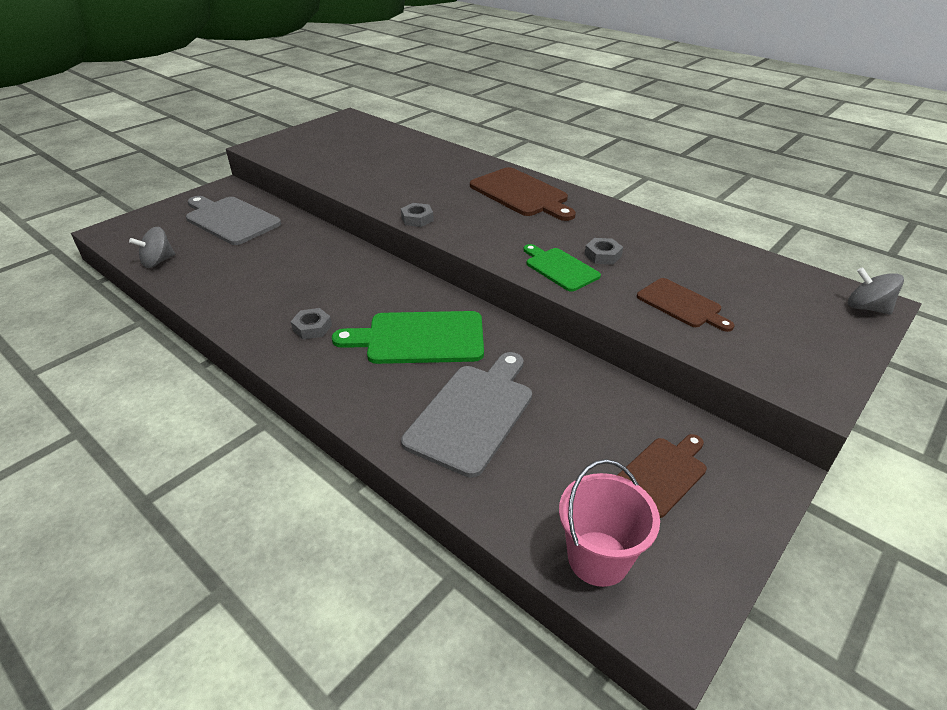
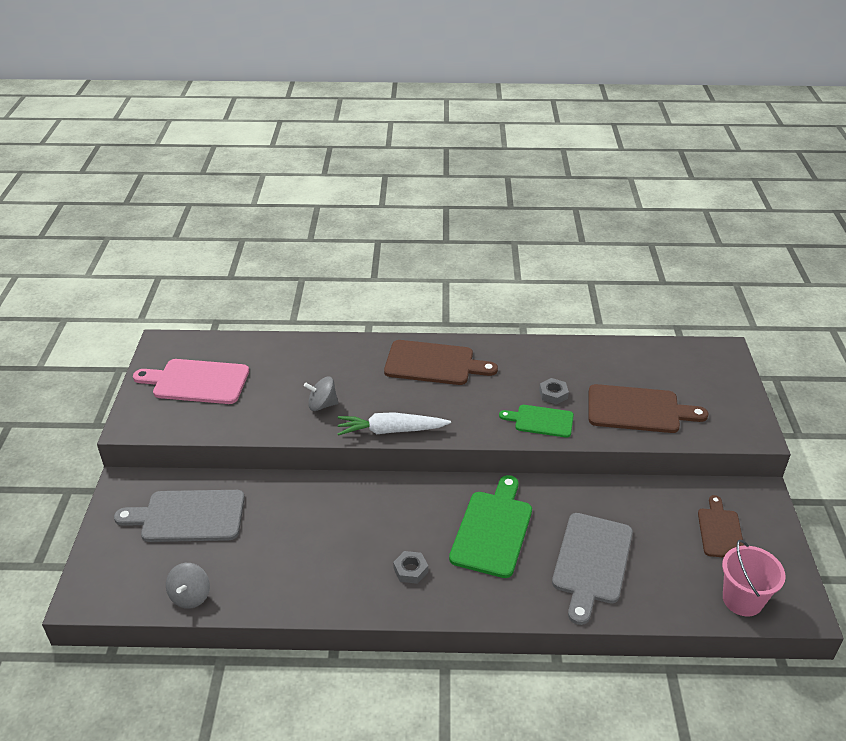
camera: 40 degrees left, 0 degrees up
green cutting board [332,311,484,364] -> green cutting board turned 150 degrees clockwise [449,475,532,578]
grey nut [401,203,434,227] -> white carrot [337,412,451,436]
grey cutting board [401,352,532,478] -> grey cutting board turned 150 degrees counterclockwise [552,513,633,625]
brown cutting board [637,278,734,332] -> brown cutting board [588,384,708,433], size x1.62
grey spinning top [848,267,904,315] -> grey spinning top moved to [304,377,338,411]
none -> pink cutting board [133,359,249,404]

